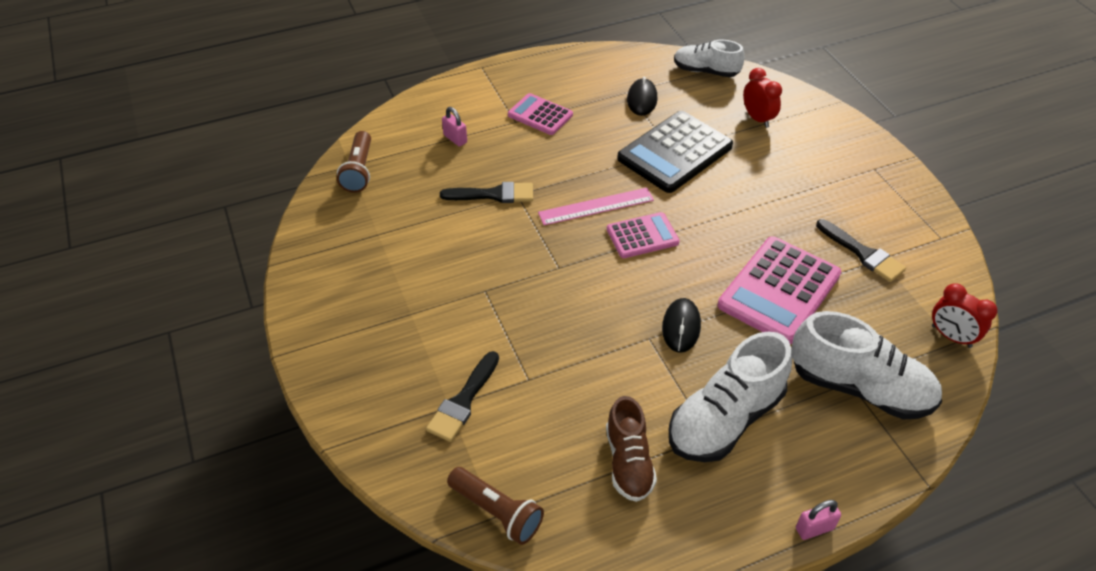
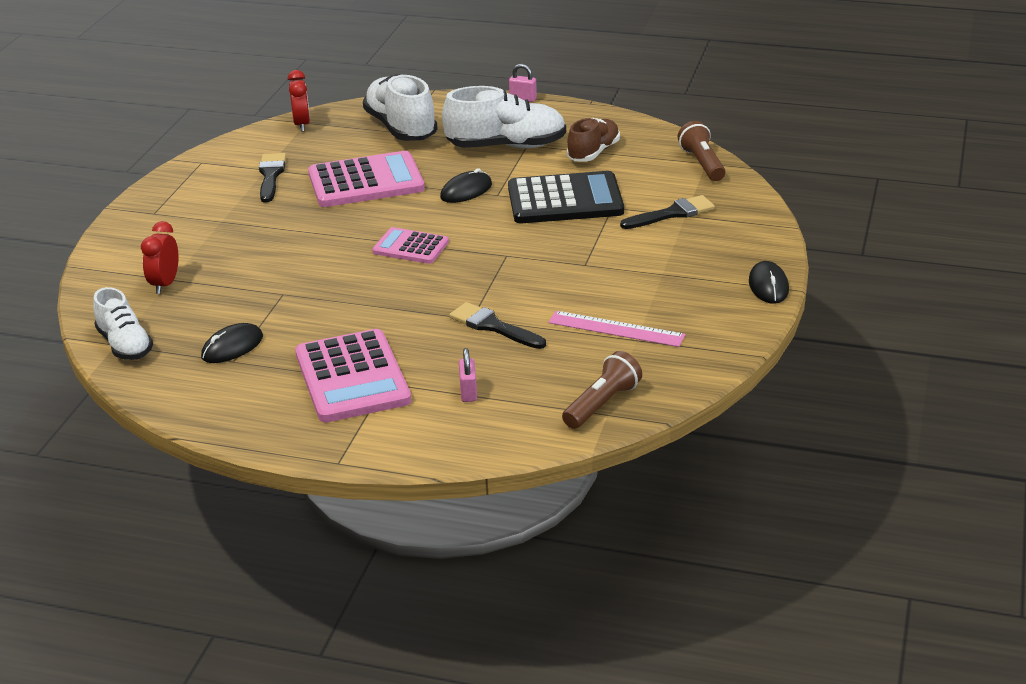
camera: 140 degrees left, 15 degrees down
pink calculator [508,93,573,135] -> pink calculator [295,329,411,422], size x1.74
pink ruler [538,188,654,225] -> pink ruler moved to [548,311,685,347]
black calculator [617,111,733,193] -> black calculator moved to [508,171,624,223]
none -> black mouse [749,261,789,304]

